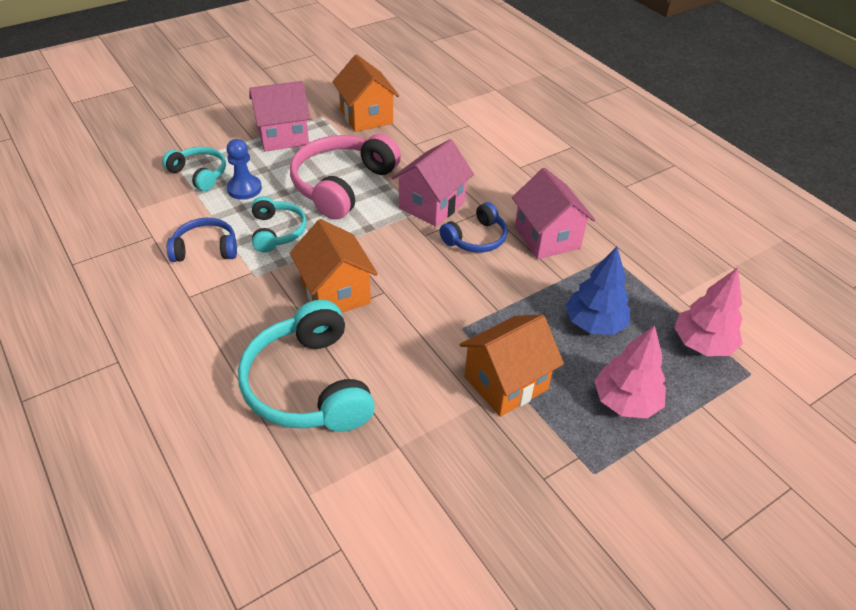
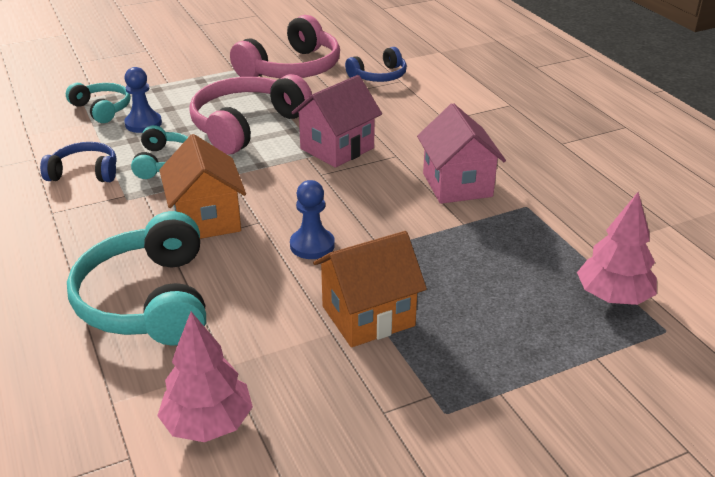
camera: 10 degrees right, 10 degrees down
pink house [249,81,311,152] -> none
orange house [332,54,399,132] -> pink headphones [230,15,340,78]
blue headphones [439,202,507,253] -> blue headphones moved to [345,47,407,82]
blue tree [566,247,630,335] -> none
pink tree [594,325,666,419] -> pink tree moved to [157,312,253,442]
none -> blue pawn [290,180,335,259]

